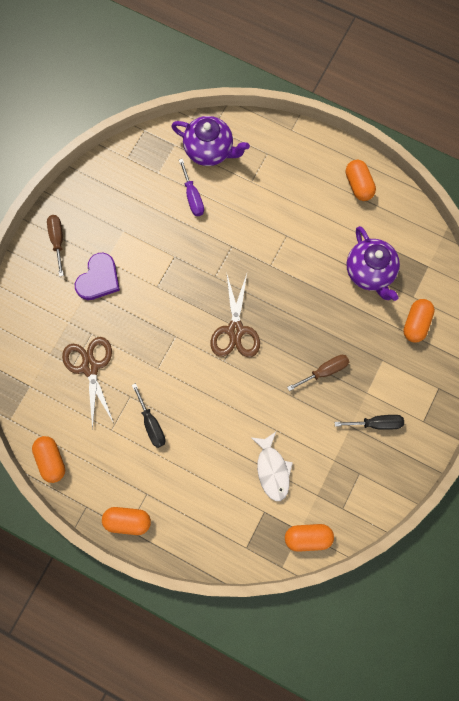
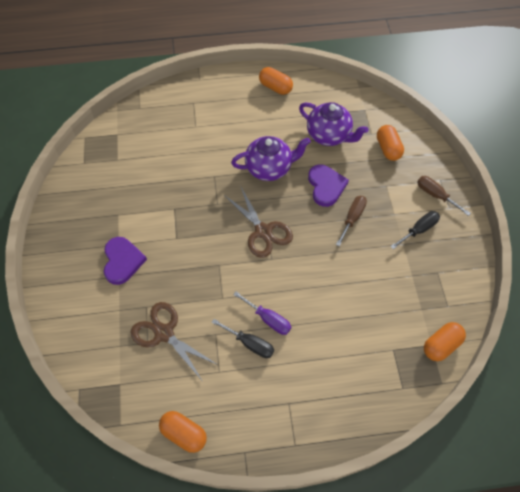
camera: 35 degrees left, 15 degrees down
brown screwdriver [47,215,64,277] -> brown screwdriver moved to [417,176,471,216]
orange capsule [102,507,151,535] -> none
purple teapot [172,116,250,166] -> purple teapot moved to [231,136,311,181]
purple screwdriver [179,159,204,216] -> purple screwdriver moved to [233,291,291,335]
white fish [251,432,293,501] -> none
none -> purple heart [308,164,349,207]

